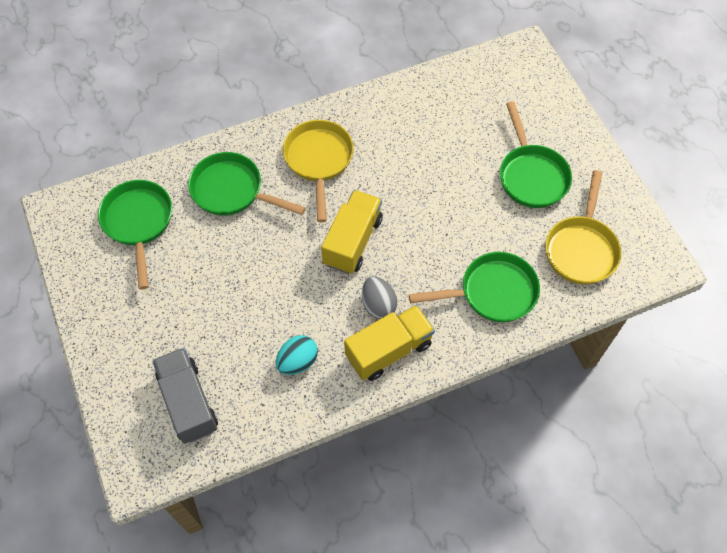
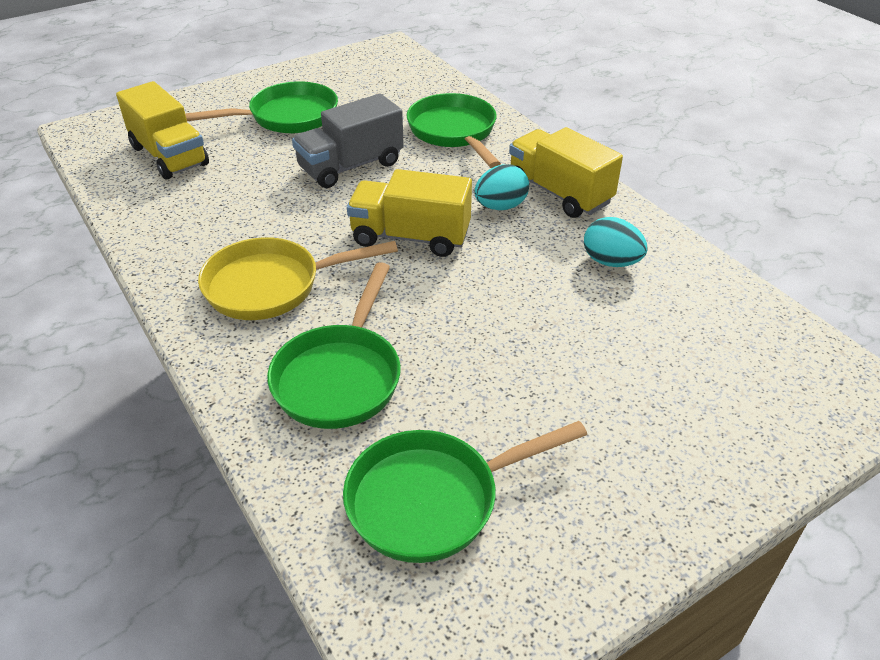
camera: 100 degrees left, 20 degrees down
grey truck [152,347,218,444] -> grey truck moved to [292,94,404,188]
grey egg [362,277,397,319] -> turquoise egg [474,164,529,210]
yellow pan [545,170,621,284] -> none
none -> yellow truck [116,81,209,179]

